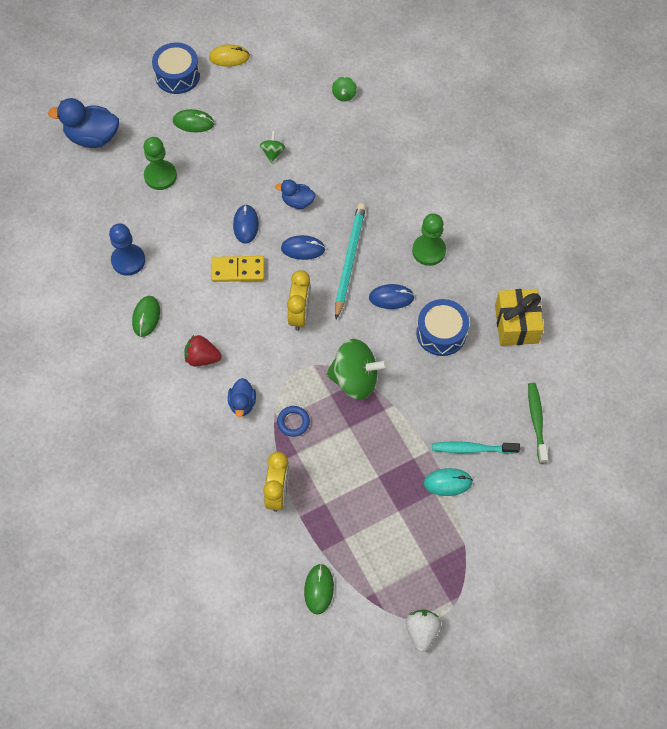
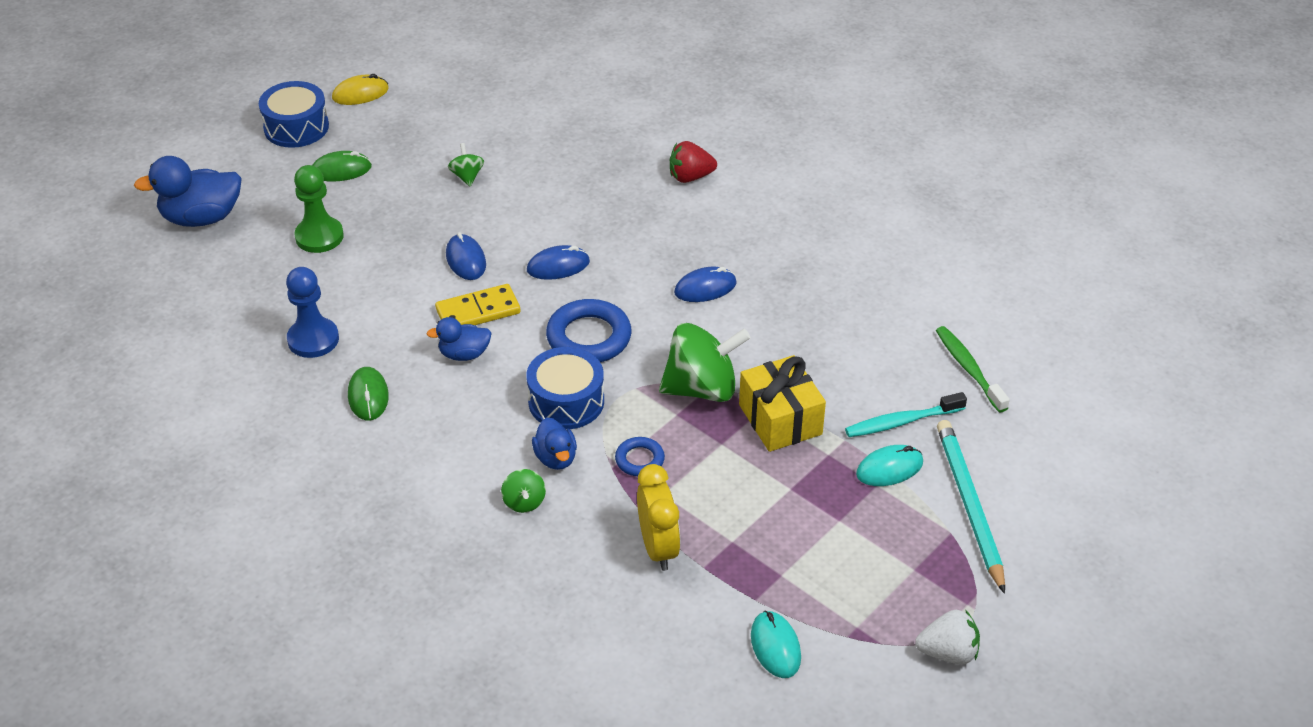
camera: 20 degrees left, 20 degrees down
red strawberry [184,335,222,366] -> red strawberry moved to [670,141,717,183]
blue duck [275,179,316,209] -> blue duck moved to [427,317,492,361]
yellow clock [287,270,311,331] -> blue ring [546,299,632,362]
green mouse [304,563,334,614] -> turquoise mouse [751,611,801,678]
green spinning top [332,77,357,101] -> green spinning top moved to [501,469,546,513]
turquoise pencil [335,203,366,319] -> turquoise pencil moved to [937,420,1005,594]
white strawberry [406,609,441,652] -> white strawberry turned 105 degrees clockwise [915,610,980,665]
green pawn [412,213,446,266] -> none
blue drum [416,299,469,356] -> blue drum moved to [526,347,604,430]
yellow gift [495,289,544,346] -> yellow gift moved to [739,355,826,452]

